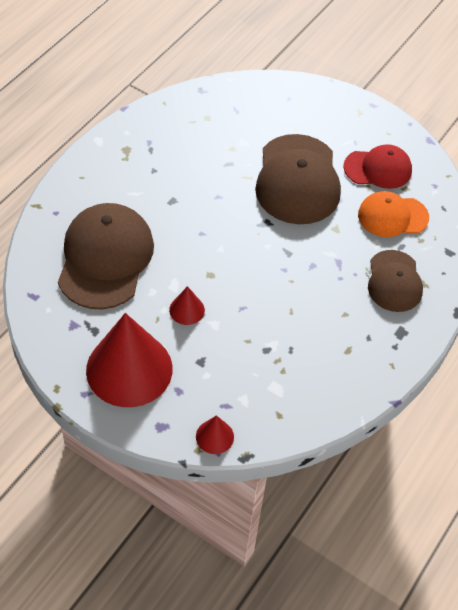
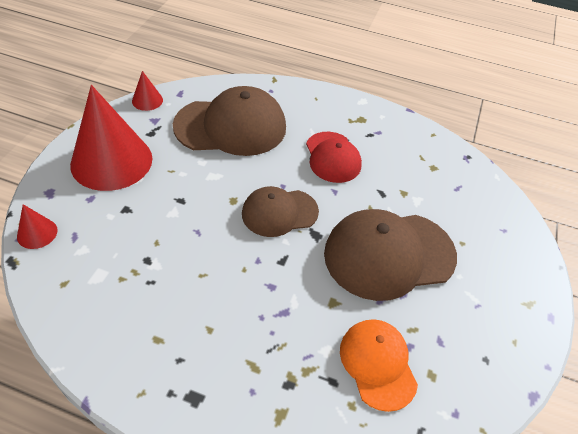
camera: 75 degrees right, 5 degrees down
red cone [169,286,205,325] -> red cone moved to [132,71,163,111]
red cap [343,144,412,189] -> red cap moved to [306,132,362,183]
brown cap [368,250,423,312] -> brown cap moved to [242,186,319,237]

